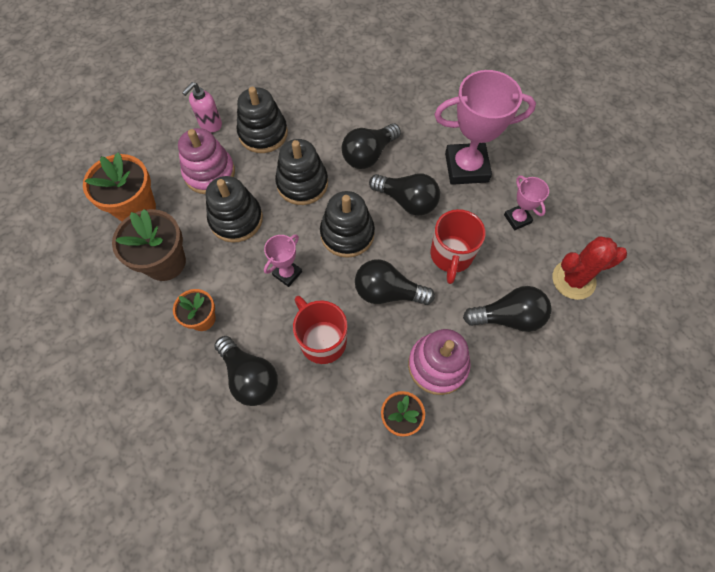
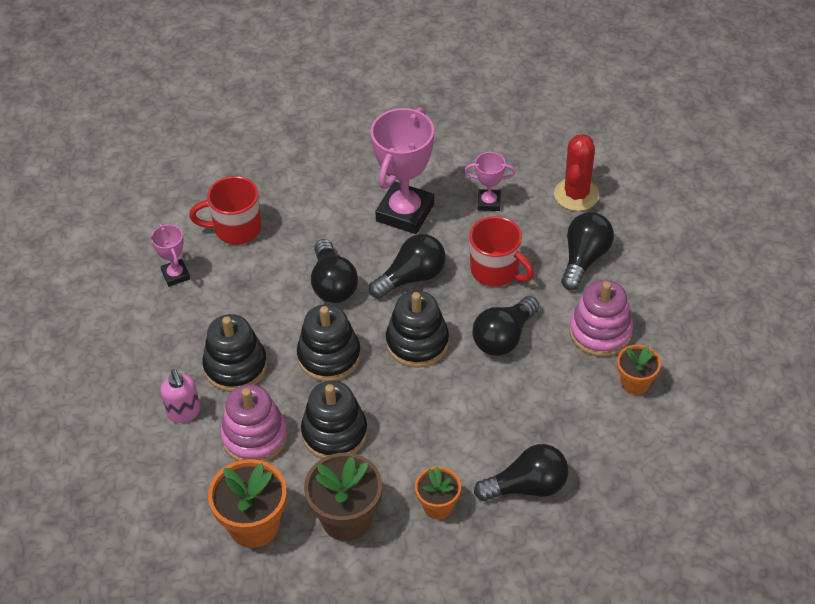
camera: 60 degrees left, 15 degrees down
pink trophy [264,234,302,287] -> pink trophy moved to [151,224,190,287]
red mug [293,296,348,364] -> red mug moved to [189,176,261,245]

